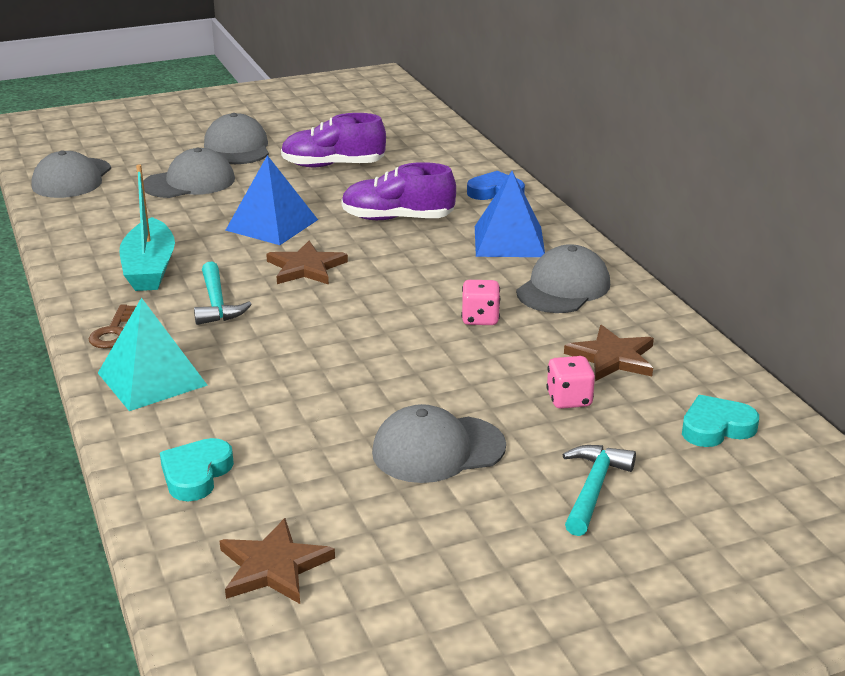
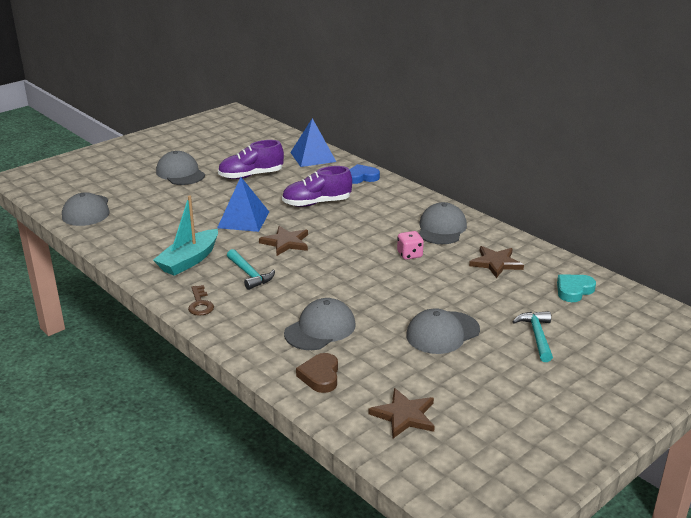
camera: 20 degrees left, 0 degrees up
turquoise pyramid [98,297,208,411] -> none
turquoise boat [119,164,175,291] -> turquoise boat turned 60 degrees clockwise [153,195,218,276]
grey cap [143,148,235,198] -> grey cap moved to [284,298,356,350]
turquoise heart [160,438,234,501] -> brown heart [296,353,338,393]
blue pyramid [475,171,545,257] -> blue pyramid moved to [290,118,336,167]
pink dice [546,356,595,409] -> none

